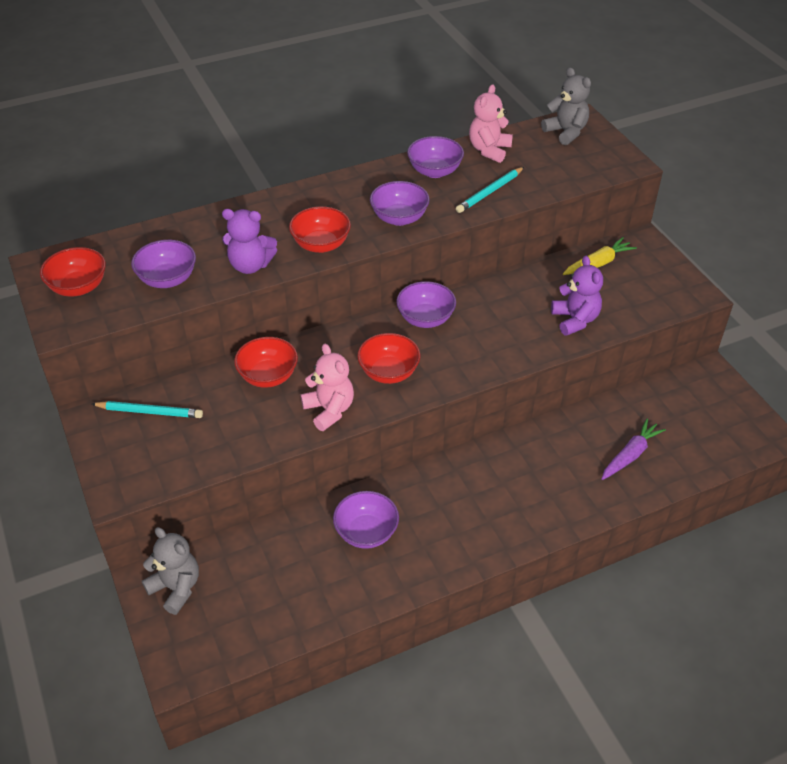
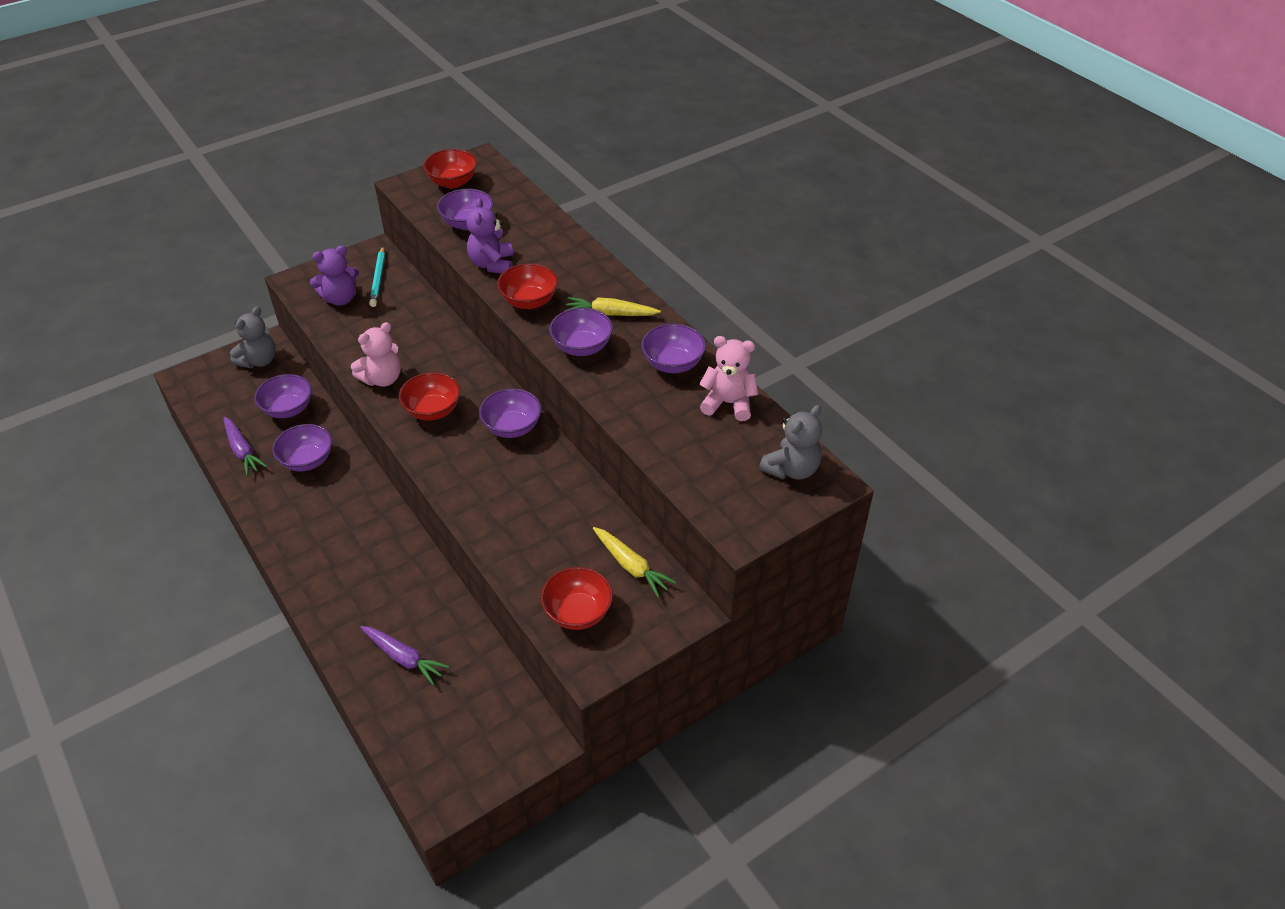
camera: 80 degrees right, 0 degrees up
red bowl [234,337,298,388] -> red bowl moved to [540,567,613,630]
turquoise pencil [456,167,524,213] -> none
purple teddy bear [551,256,603,336] -> purple teddy bear moved to [310,246,359,305]
none -> purple carrot [223,417,267,476]
none -> purple bowl [254,374,312,418]
none -> yellow carrot [564,297,661,316]

